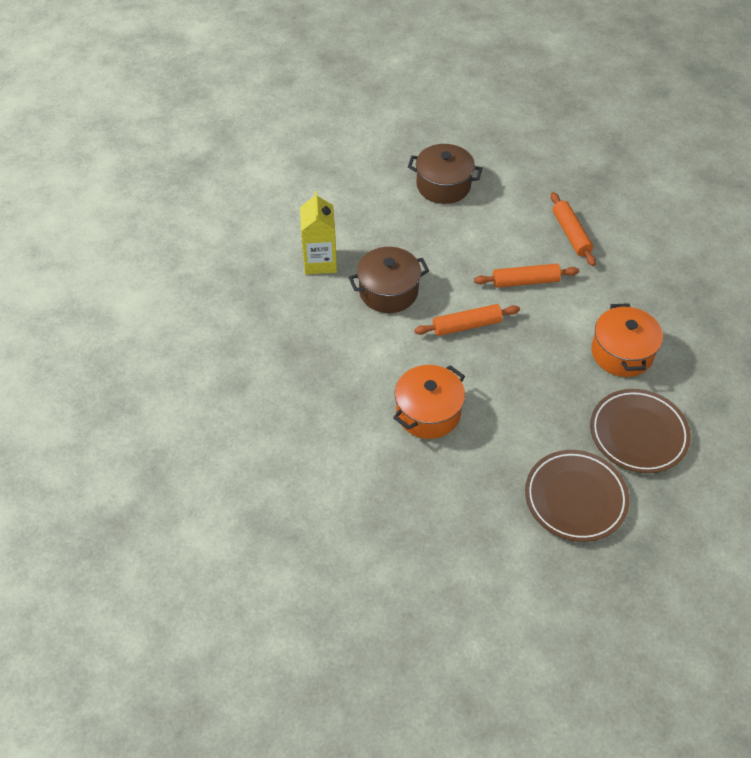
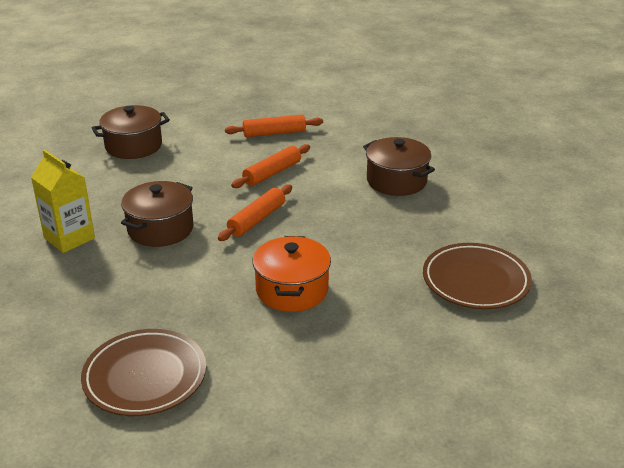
camera: 40 degrees left, 20 degrees down
orange rolling pin [551,192,596,266] -> orange rolling pin turned 45 degrees counterclockwise [225,115,323,137]
brown plate [590,389,691,473] -> brown plate moved to [81,329,206,416]
orange pot [591,303,663,377] -> brown pot [363,137,435,196]

